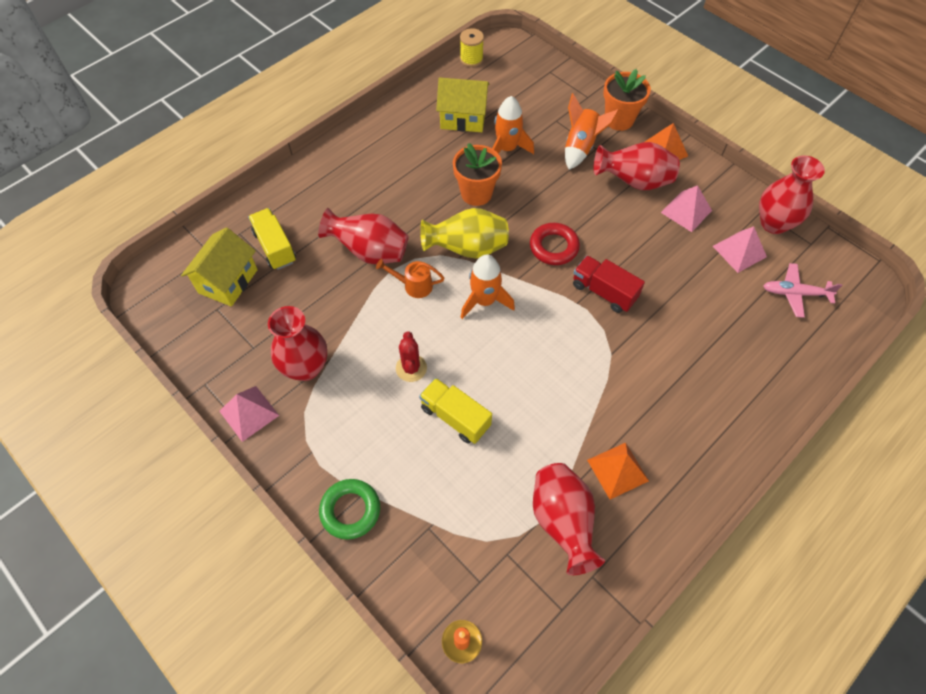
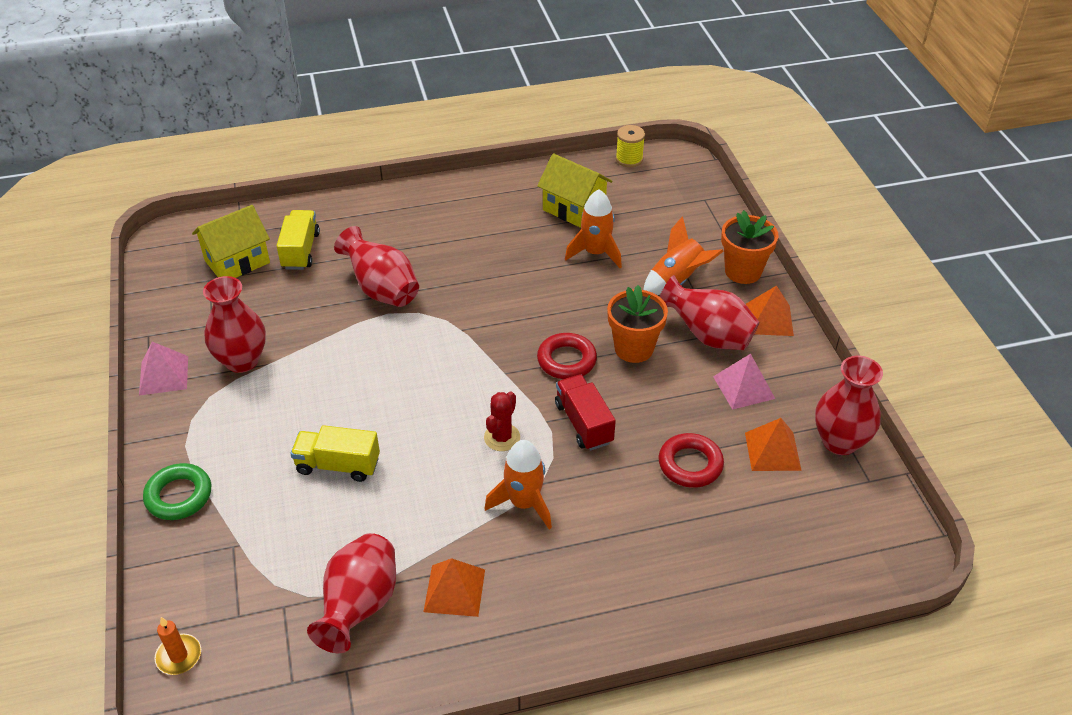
camera: 30 degrees right, 15 degrees down
orange watering can [376,259,444,298] -> none
red cactus [396,331,427,382] -> red cactus moved to [484,391,520,451]
yellow truck [419,378,492,444] -> yellow truck turned 60 degrees counterclockwise [290,425,380,482]
yellow vase [420,208,509,259] -> none
orange flower pot [453,143,502,206] -> orange flower pot moved to [607,285,668,363]
orange rocket [461,254,515,319] -> orange rocket moved to [484,440,552,529]
pink pyramid [713,226,767,273] -> orange pyramid [745,418,802,471]
pink plane [763,263,843,318] -> none
none -> red ring [658,433,724,488]

